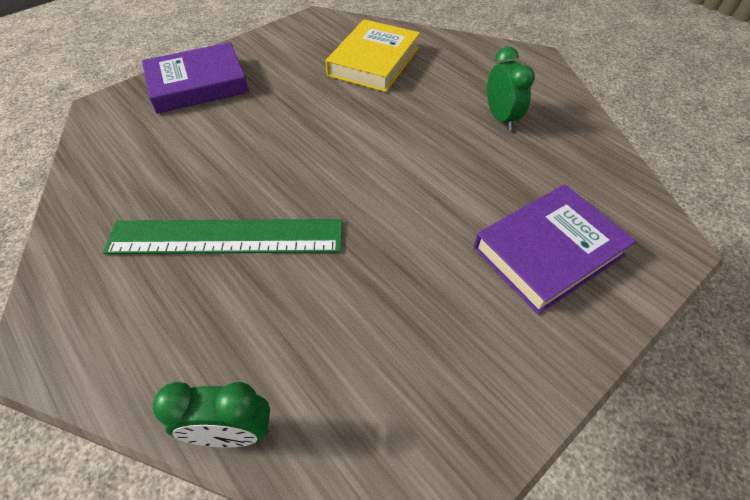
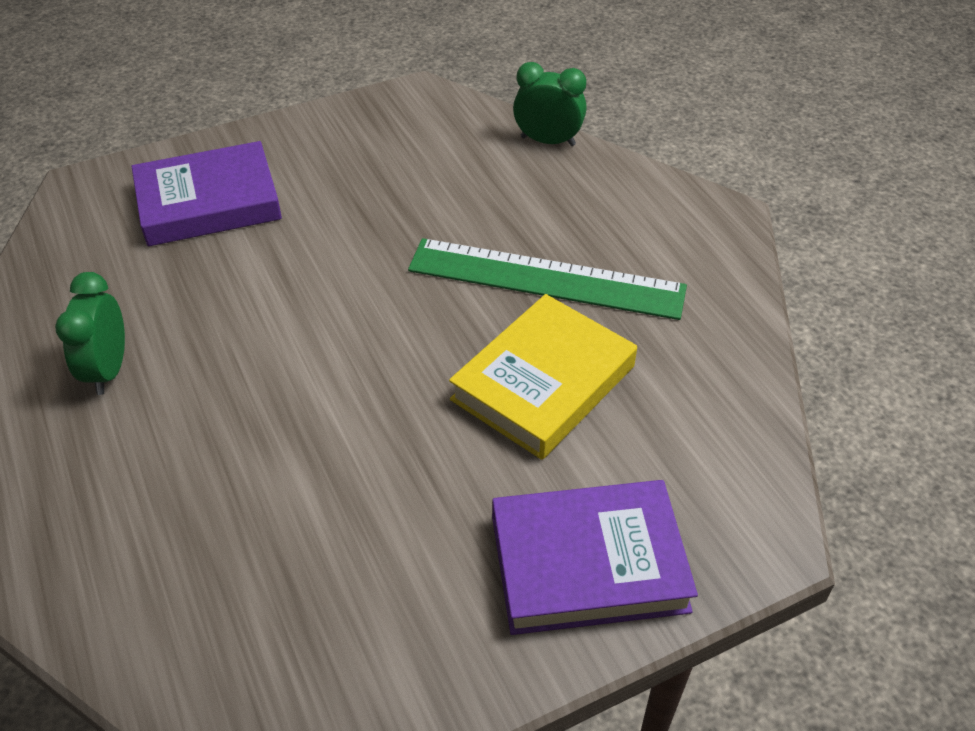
camera: 165 degrees left, 5 degrees down
yellow book [326,19,420,92] -> yellow book moved to [449,294,637,460]

